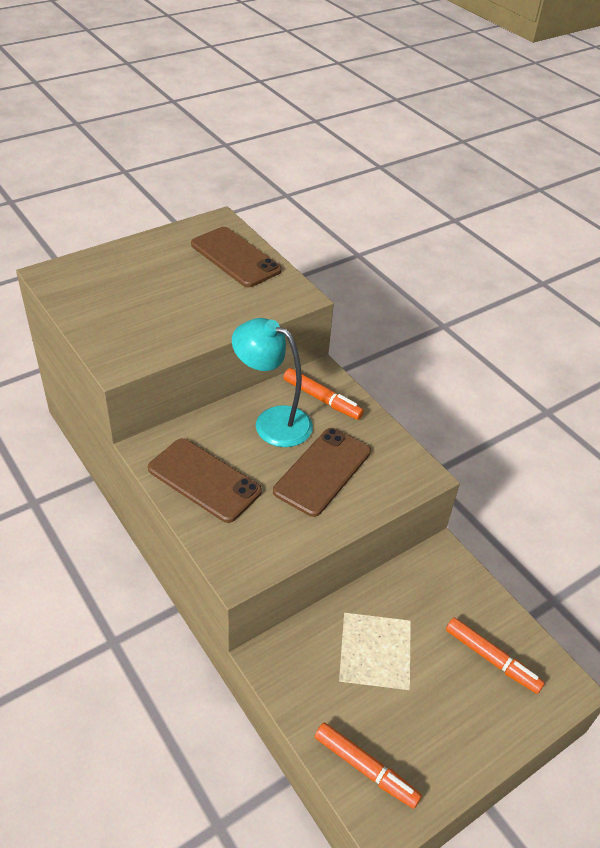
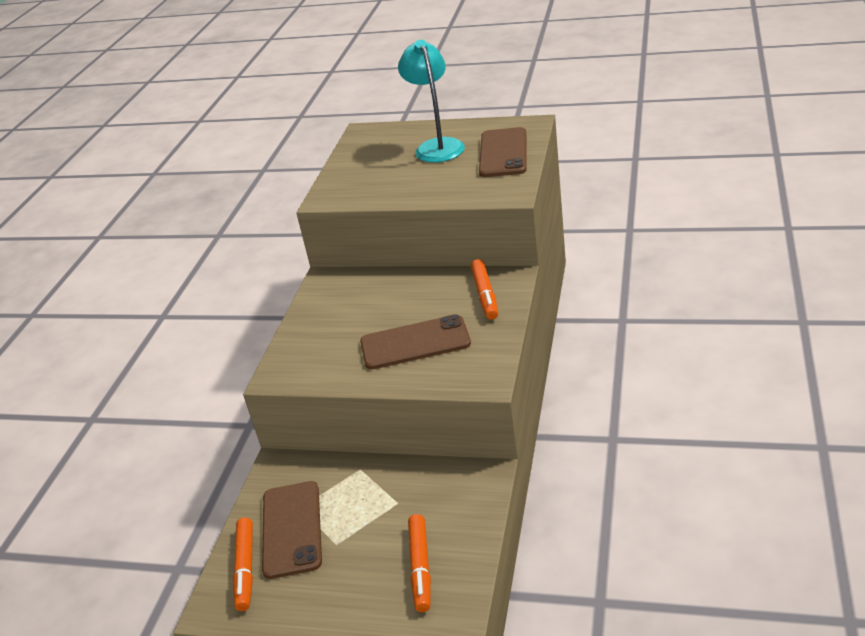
camera: 55 degrees right, 10 degrees down
brown phone [148,438,262,523] -> brown phone moved to [262,481,322,579]
turquoise lamp [232,318,313,447] -> turquoise lamp moved to [398,40,465,163]

